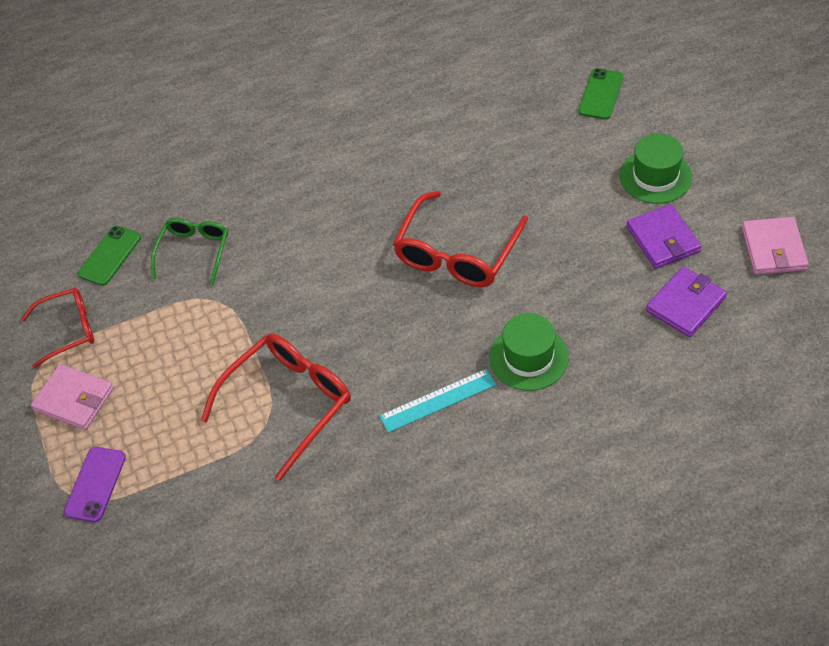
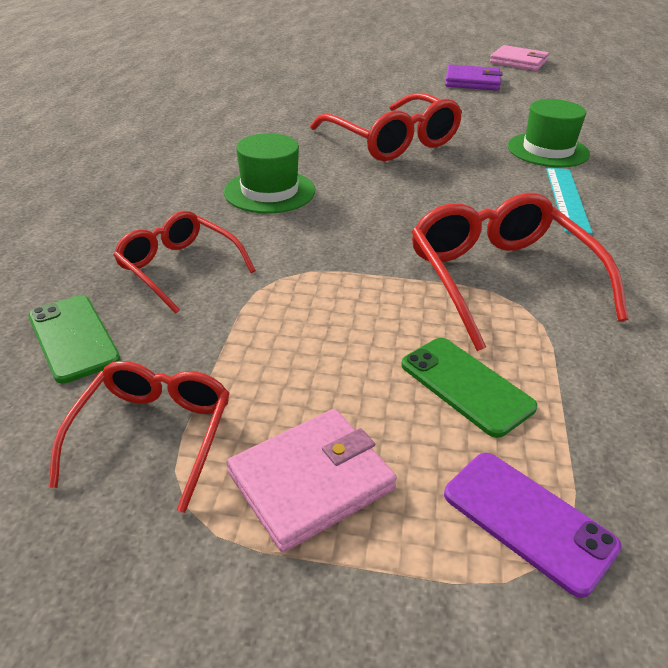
camera: 65 degrees left, 15 degrees down
green glasses [151,218,228,286] -> red glasses [113,211,256,314]
green phone [578,68,624,120] -> green phone moved to [401,338,537,438]
green hat [620,134,692,204] -> green hat moved to [224,133,315,214]
purple wallet [646,266,727,337] -> none

